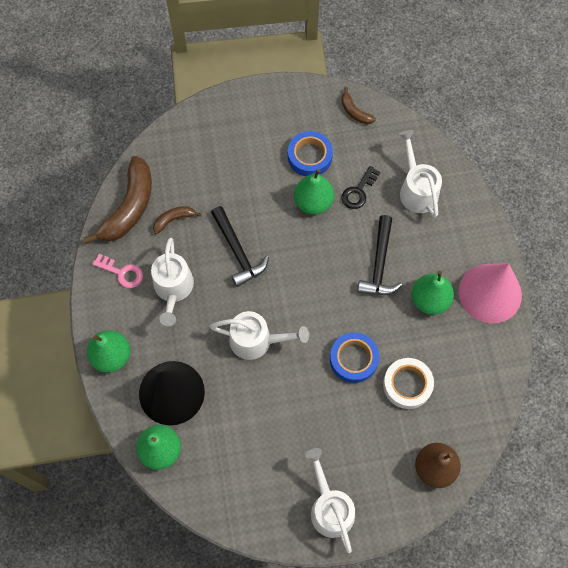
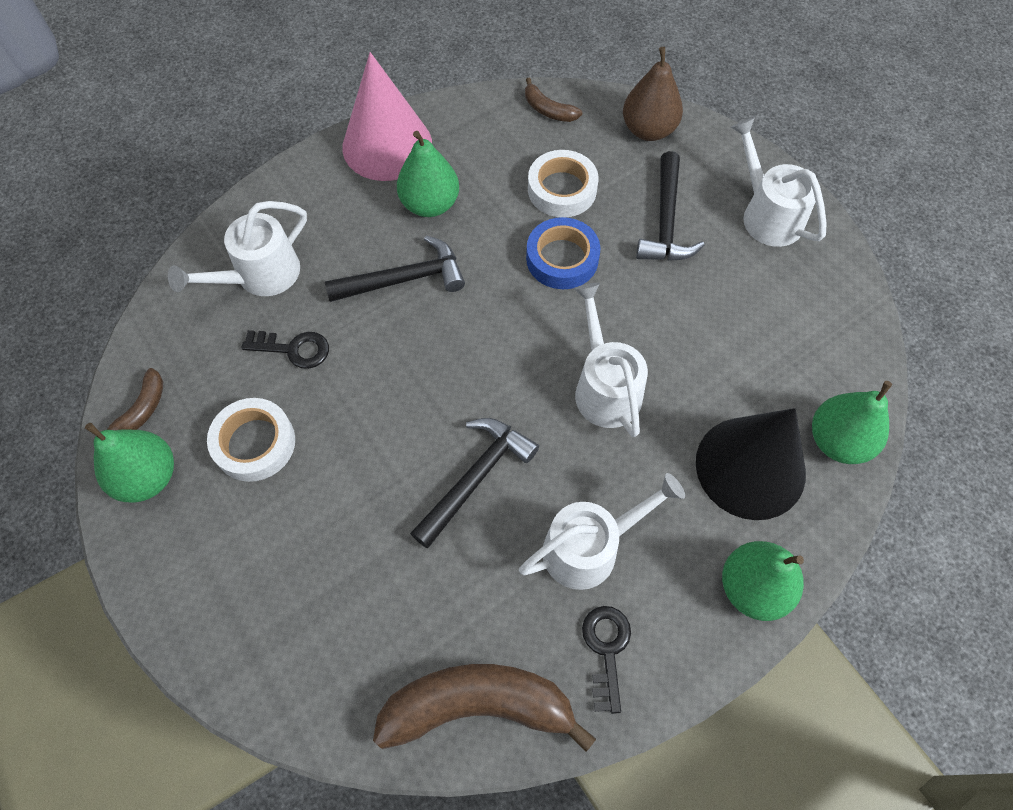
camera: 115 degrees left, 5 degrees down
pink key [92,254,143,288] -> black key [582,606,631,714]
brown banana [153,206,201,234] -> brown banana moved to [525,77,582,122]
blue tape [288,131,333,176] -> white tape [207,398,295,482]
green pear [294,169,334,214] -> green pear moved to [85,423,174,502]
white watering can [305,448,355,553] -> white watering can turned 105 degrees clockwise [731,117,827,247]
none -> black hammer [636,151,704,261]

